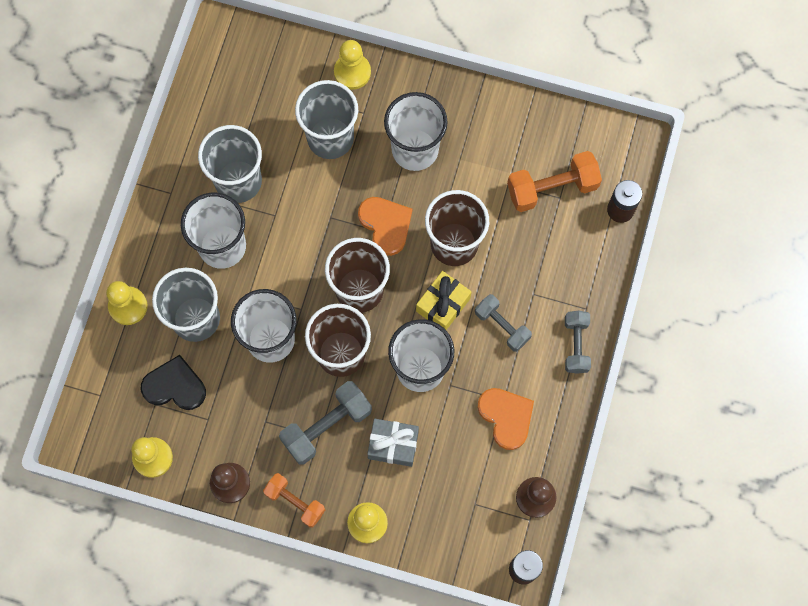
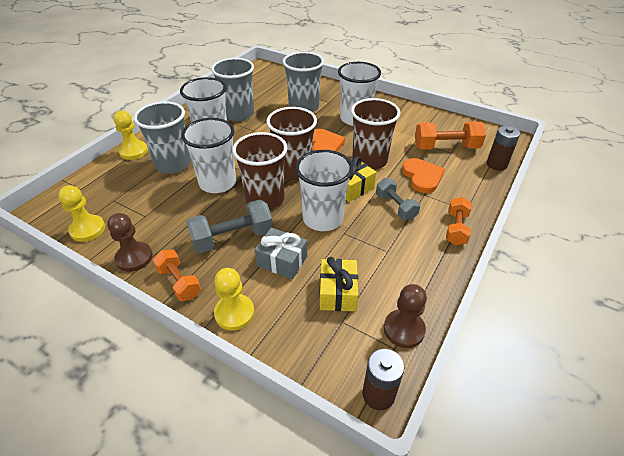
camera: 15 degrees right, 30 degrees down
black heart [141,355,206,410] -> none
yellow pawn [334,40,371,90] -> none
orange heart [477,388,534,450] -> orange heart moved to [402,158,445,193]
grey dumbbell [565,311,591,374] -> orange dumbbell [446,197,472,245]
none -> yellow gift [320,257,358,311]

